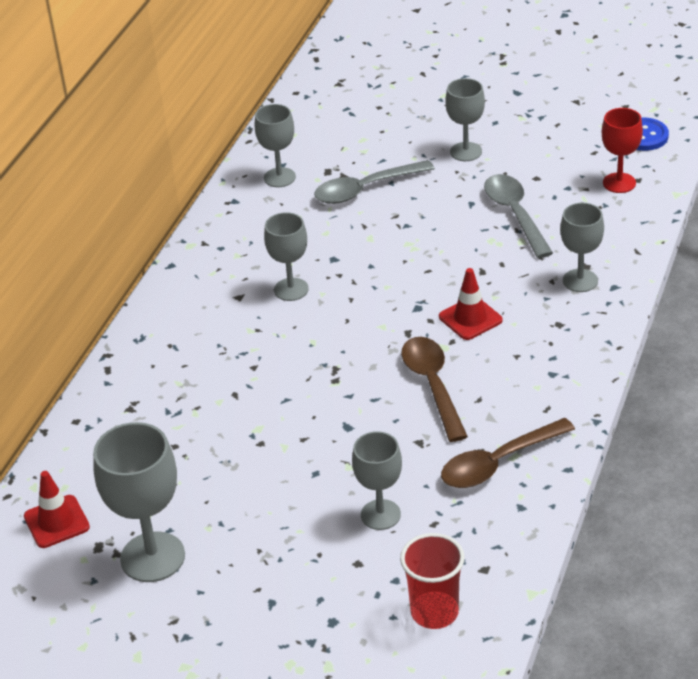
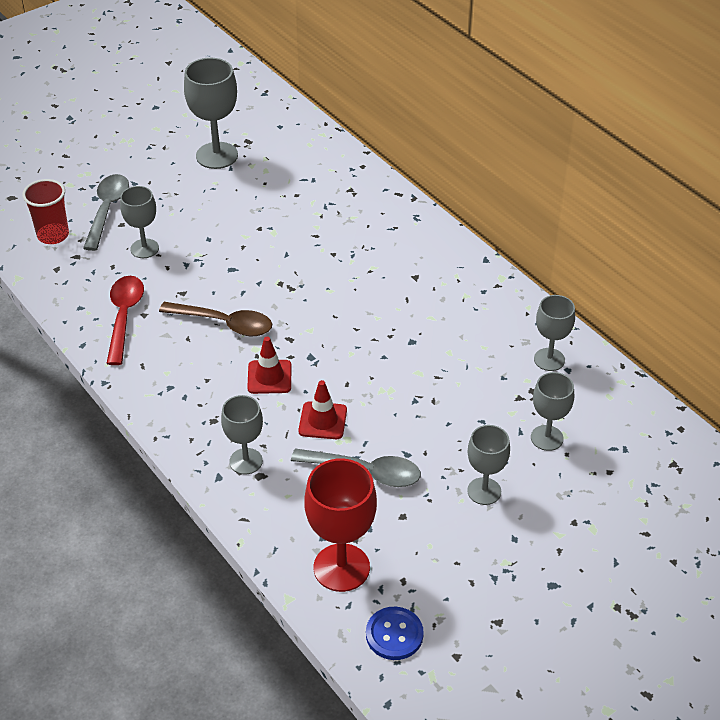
camera: 120 degrees right, 5 degrees up
red traffic cone [24,471,90,548] -> red traffic cone moved to [298,380,347,439]
grey goblet [264,212,309,301] -> grey goblet moved to [531,372,574,451]
grey spoon [314,160,435,204] -> grey spoon moved to [83,174,129,251]
brown spoon [441,418,575,488] -> red spoon [106,276,144,365]
red goblet [602,108,643,193] -> red goblet [305,458,377,592], size x1.59

